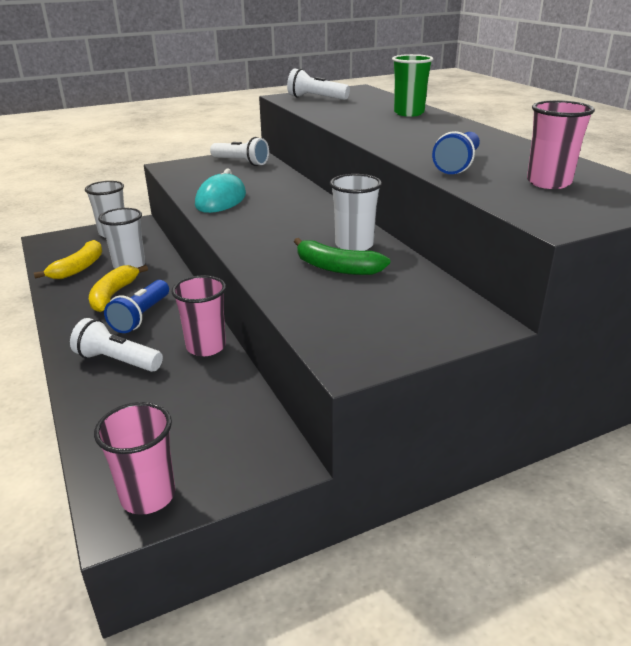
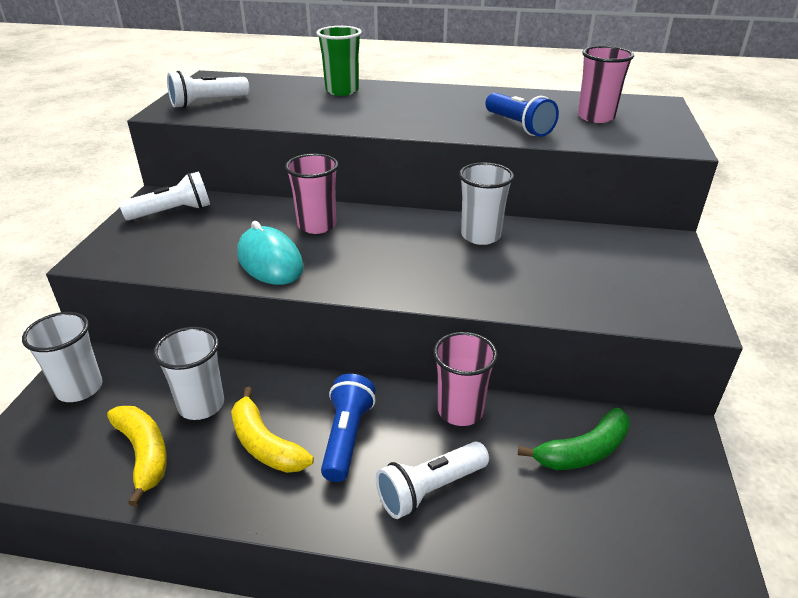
camera: 55 degrees left, 5 degrees up
pink cup [94,402,175,515] -> pink cup moved to [285,154,338,234]
blue flashlight [104,280,169,333] -> blue flashlight turned 135 degrees counterclockwise [321,374,376,482]
green banana [294,238,390,275] -> green banana moved to [518,407,630,470]

